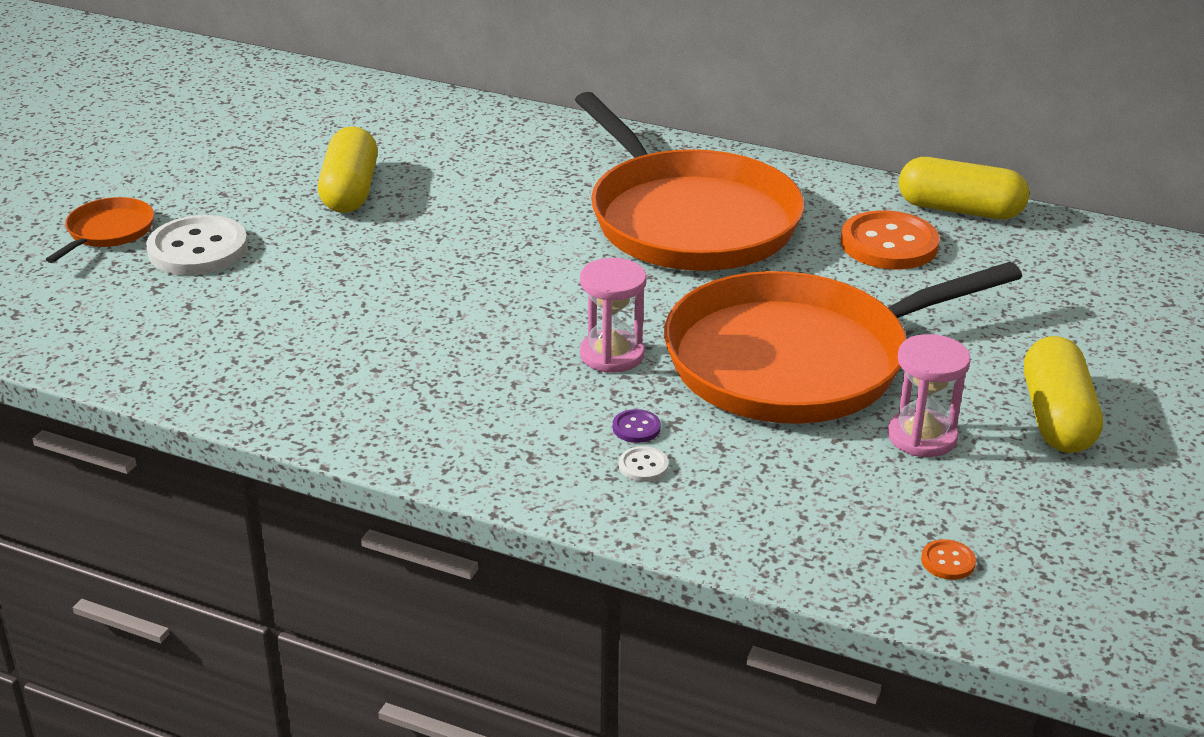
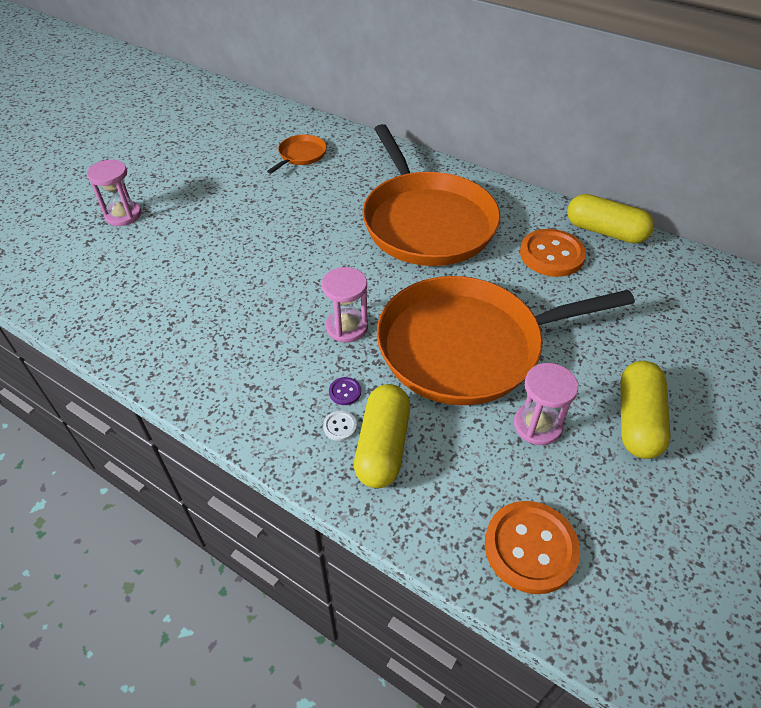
camera: 10 degrees right, 15 degrees up
orange pan [45,197,154,263] -> orange pan moved to [267,135,327,174]
white button [146,215,248,275] -> pink hourglass [87,159,141,226]
yellow capsule [318,126,378,213] -> yellow capsule moved to [354,384,410,488]
orange button [921,539,976,580] -> orange button [485,501,580,594], size x2.38

